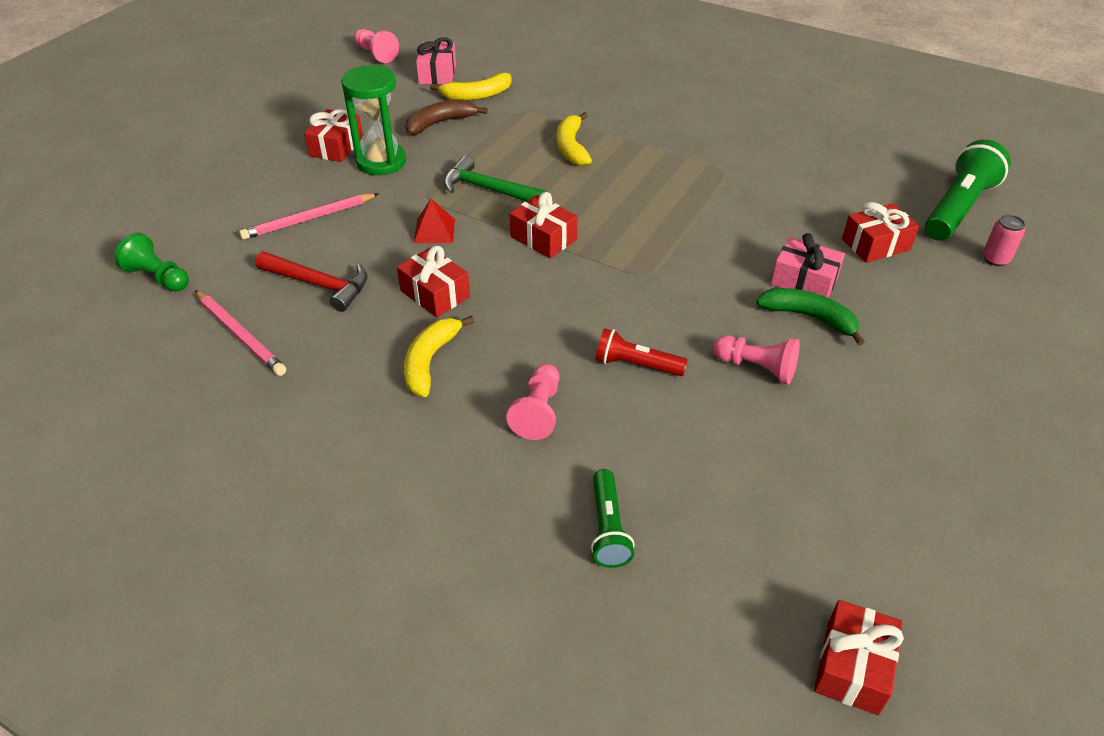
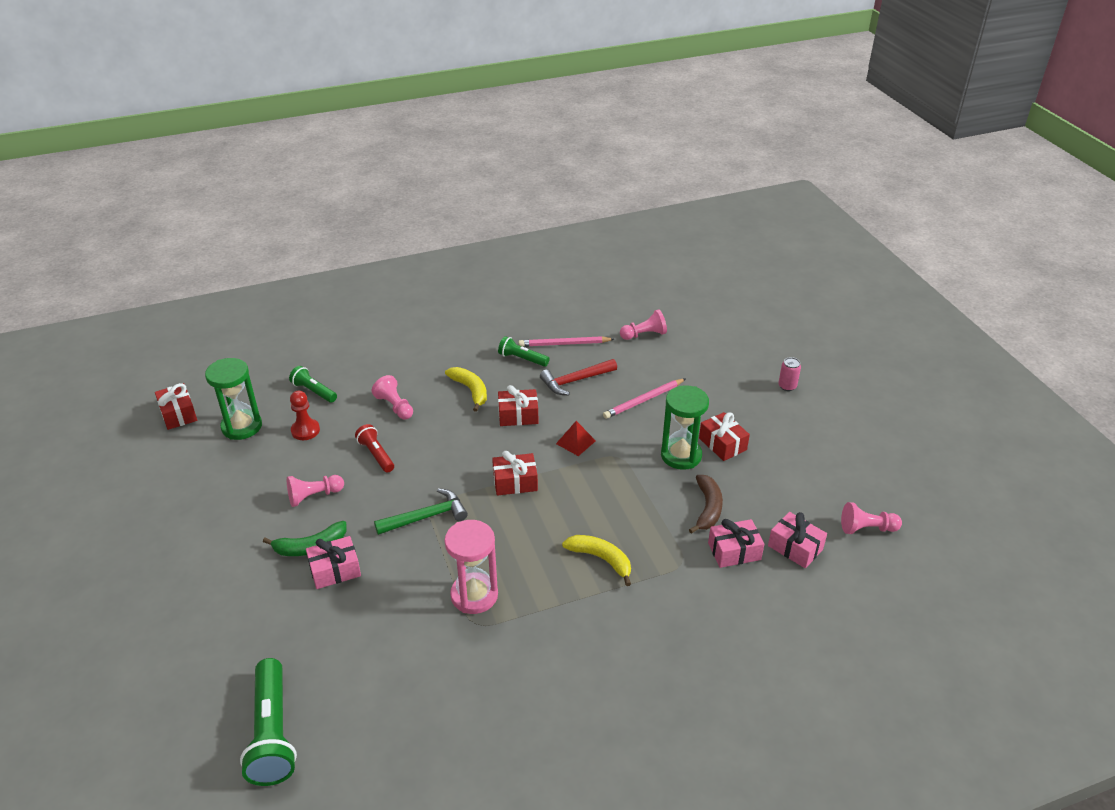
camera: 130 degrees right, 5 degrees down
green pawn [114,233,189,292] -> pink pawn [620,309,667,340]
pink pencil [239,193,379,240] -> pink pencil turned 135 degrees counterclockwise [603,378,686,419]
yellow banana [430,73,512,101] -> pink gift [708,519,764,568]
green hammer [444,155,546,202] -> green hammer moved to [374,488,468,535]
red flashlight [596,328,688,376] -> red flashlight turned 90 degrees counterclockwise [355,424,394,473]
red gift [842,202,919,263] -> none
pink can [983,215,1025,266] -> pink can moved to [778,357,801,391]
none -> green hourglass [205,358,262,440]
none -> red pawn [290,391,320,440]
none -> pink hourglass [444,520,498,614]
none -> green flashlight [498,336,550,367]

